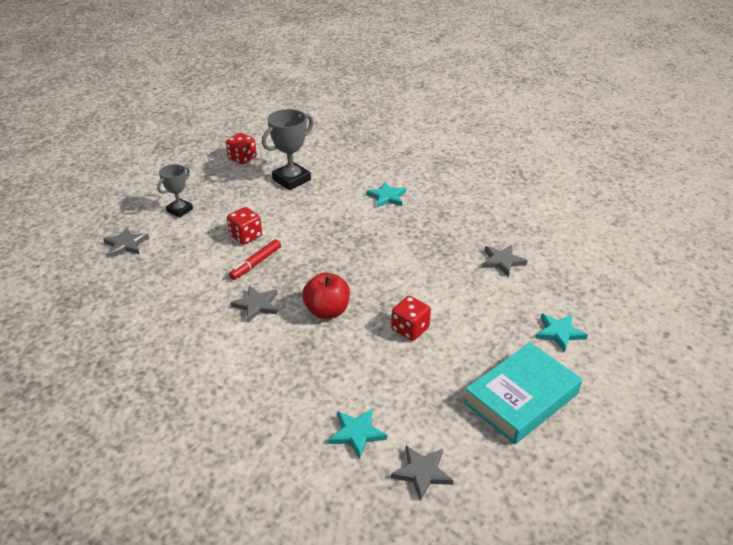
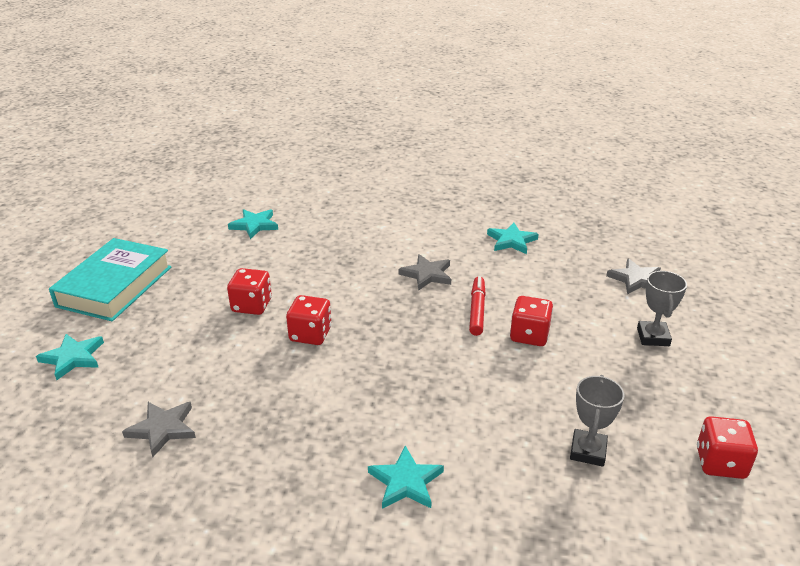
camera: 150 degrees right, 5 degrees down
grey trophy [262,109,313,190] -> grey trophy [570,375,625,467], size x0.63
red apple [302,272,350,319] -> none
grey star [391,445,453,501] -> none
none -> red dice [286,295,332,345]
none -> turquoise star [487,223,539,254]

